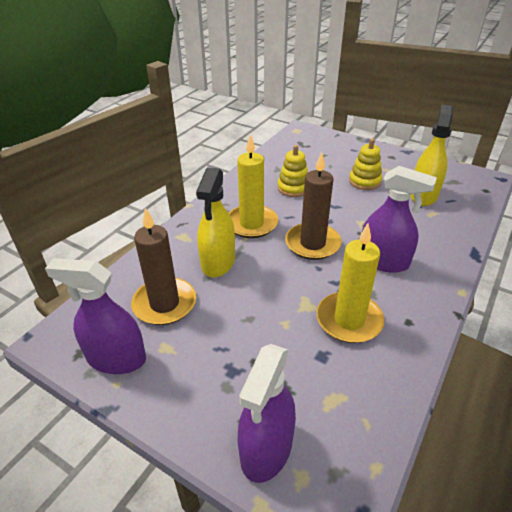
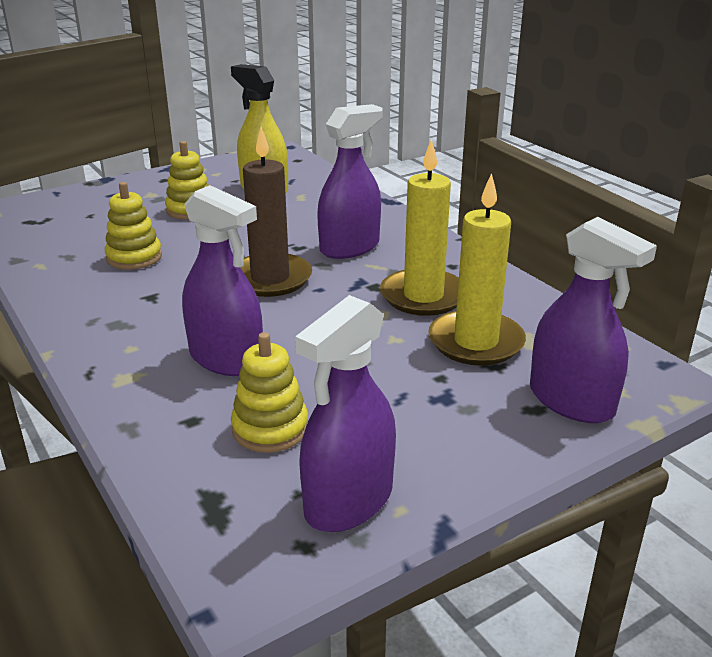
camera: 65 degrees left, 10 degrees down
brown candle [131,208,196,325] -> yellow stacking toy [231,332,308,453]
yellow spray bottle [196,167,235,277] -> purple spray bottle [182,185,263,376]
yellow candle [229,134,278,238] -> yellow candle moved to [428,173,526,366]

